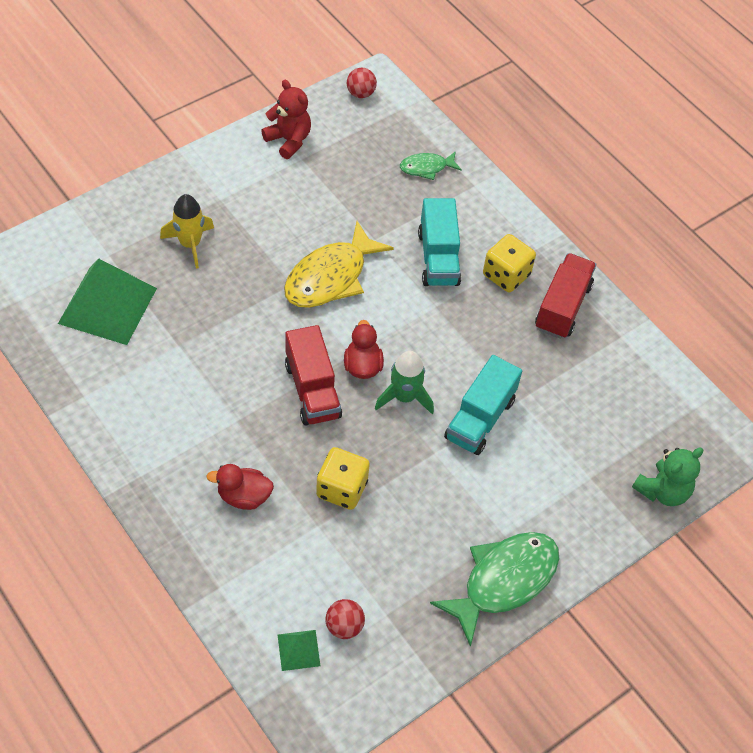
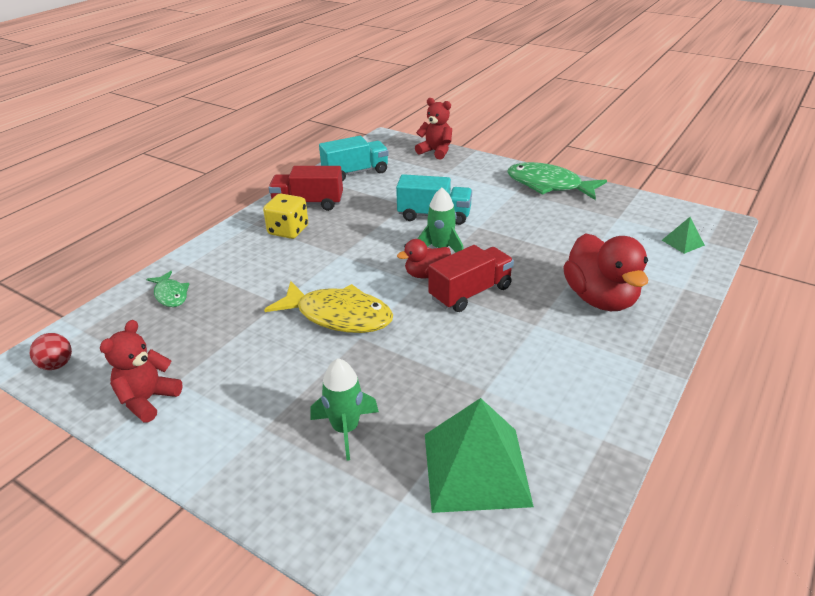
camera: 105 degrees left, 20 degrees down
yellow rocket [160,194,214,269] -> green rocket [310,358,379,461]
red duck [207,464,274,510] -> red duck [563,233,649,311], size x1.82
yellow dice [316,447,370,510] -> none
red ball [325,599,365,639] -> none
turquoise truck [418,198,461,286] -> turquoise truck moved to [319,136,389,181]
green teddy bear [632,448,703,506] -> red teddy bear [415,98,452,159]

